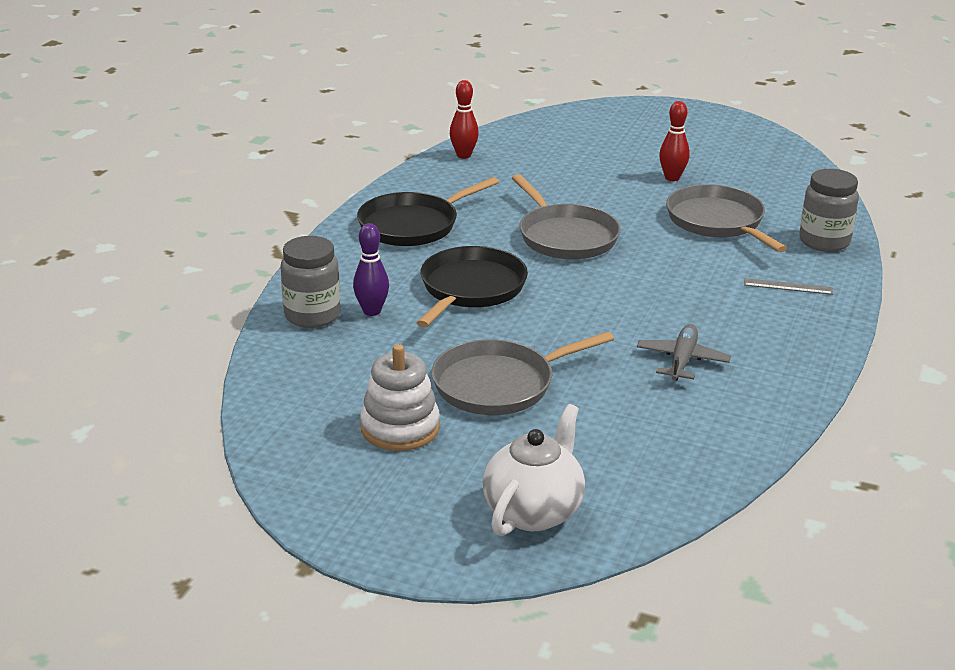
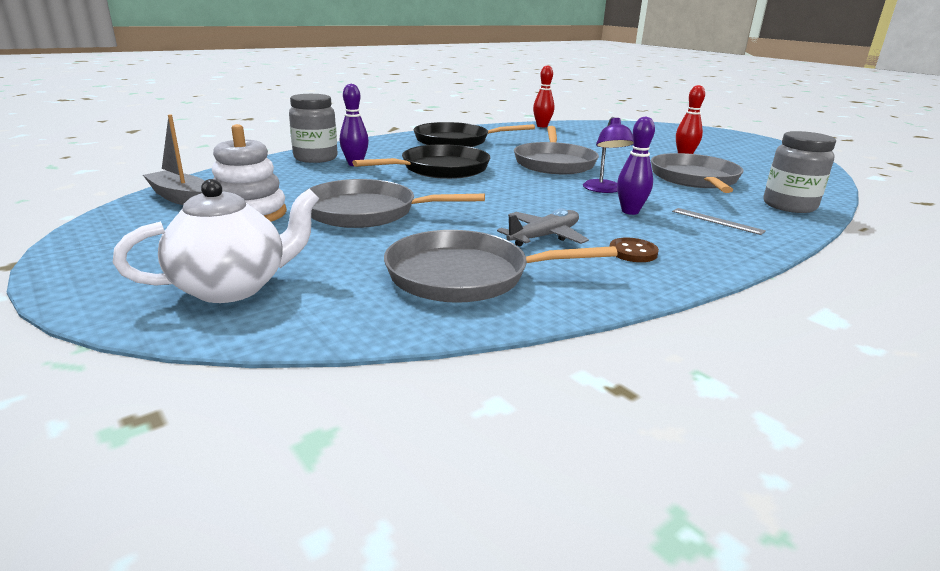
camera: 30 degrees right, 5 degrees down
none -> grey boat [143,114,204,205]
none -> grey pan [384,230,618,303]
none -> purple lamp [583,117,634,193]
none -> brown button [609,238,659,262]
none -> purple bowling pin [617,117,655,215]

